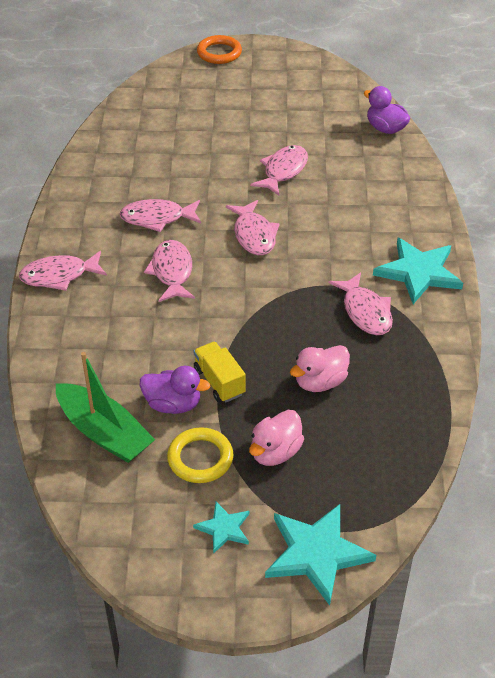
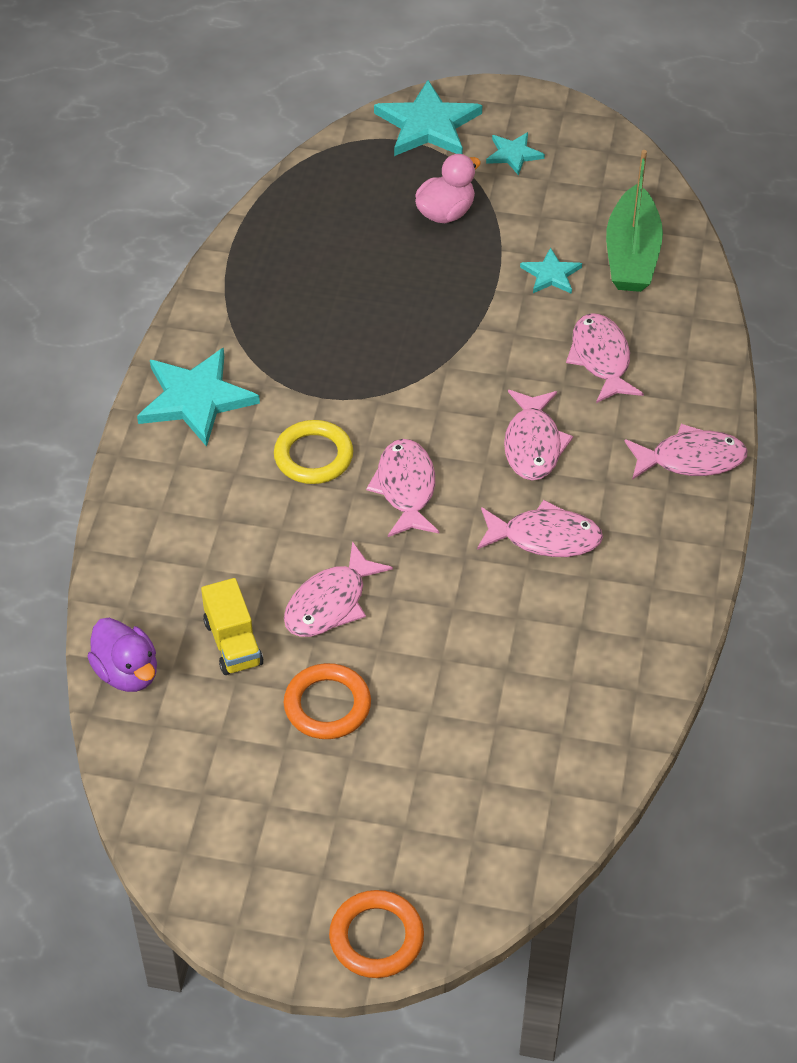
camera: 170 degrees left, 5 degrees up
green boat [56,352,155,463] -> green boat turned 135 degrees counterclockwise [606,150,663,292]
purple duck [140,366,210,414] -> turquoise star [520,247,582,294]
yellow ring [167,427,233,483] -> yellow ring moved to [274,420,353,484]
yellow truck [194,342,246,402] -> yellow truck moved to [201,578,263,675]
pink duck [290,345,350,392] -> none
pink fish [329,272,393,335] -> pink fish moved to [566,313,644,403]
none -> orange ring [284,663,371,739]

